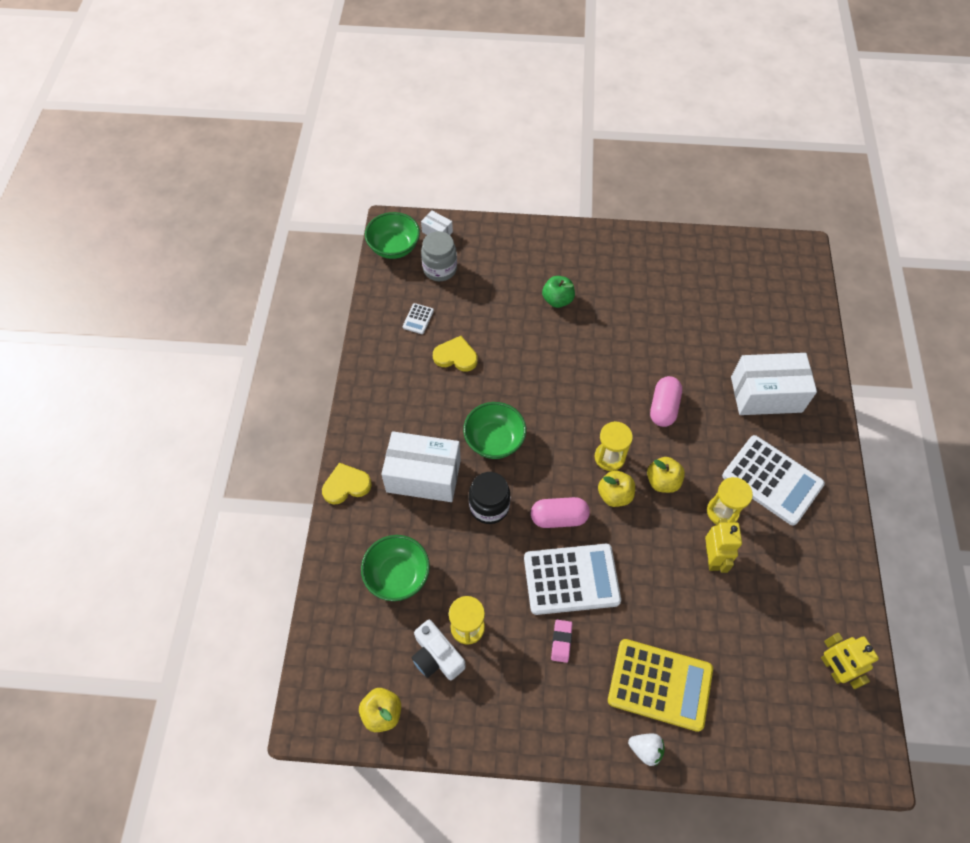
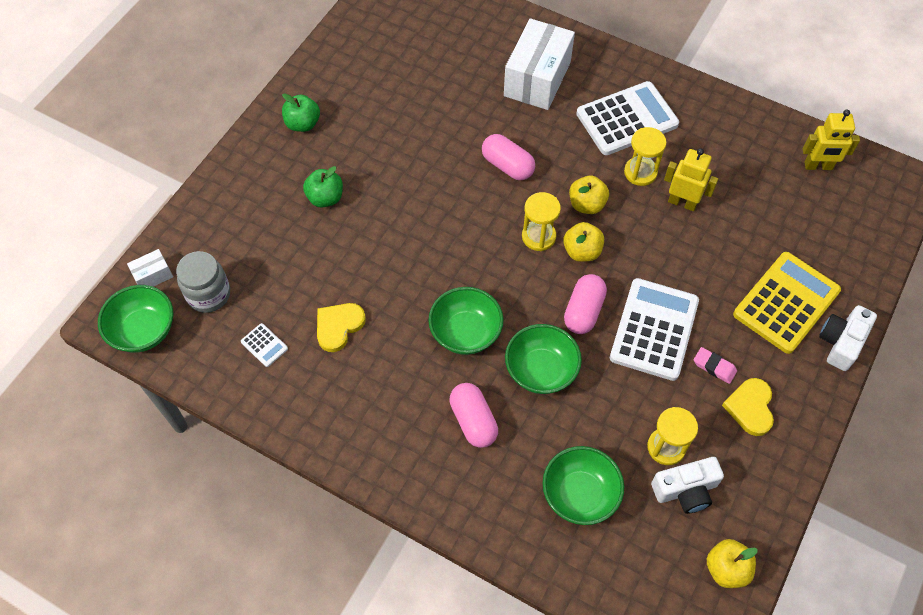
camera: 65 degrees left, 0 degrees up
yellow heart [322,463,372,504] -> yellow heart moved to [722,378,774,436]
white box [381,431,461,502] -> pink capsule [449,383,498,448]
black jar [469,472,510,524] -> green bowl [505,324,582,394]
white strawberry [628,734,665,766] -> white camera [819,305,877,371]
none -> green apple [282,93,320,132]

